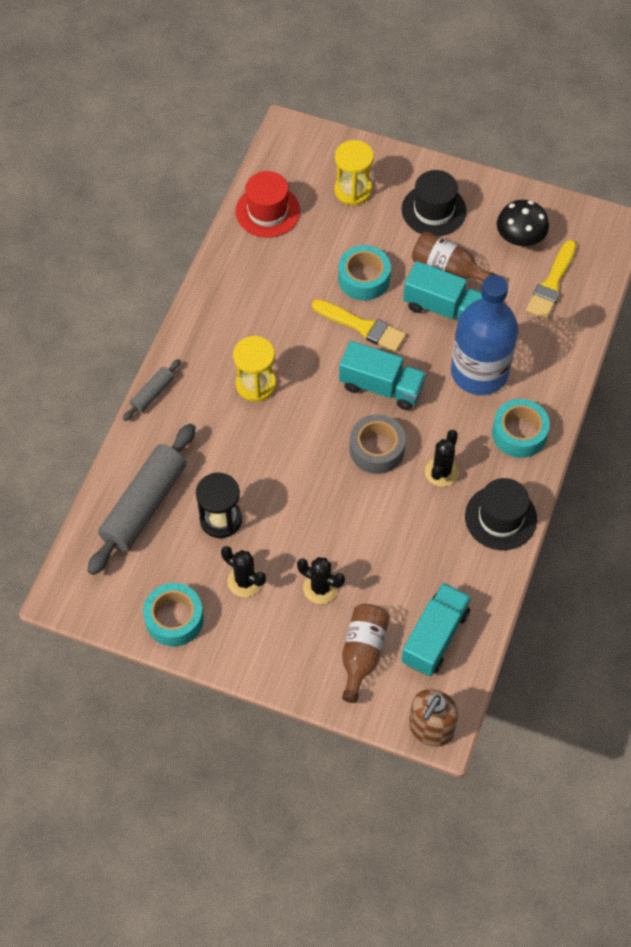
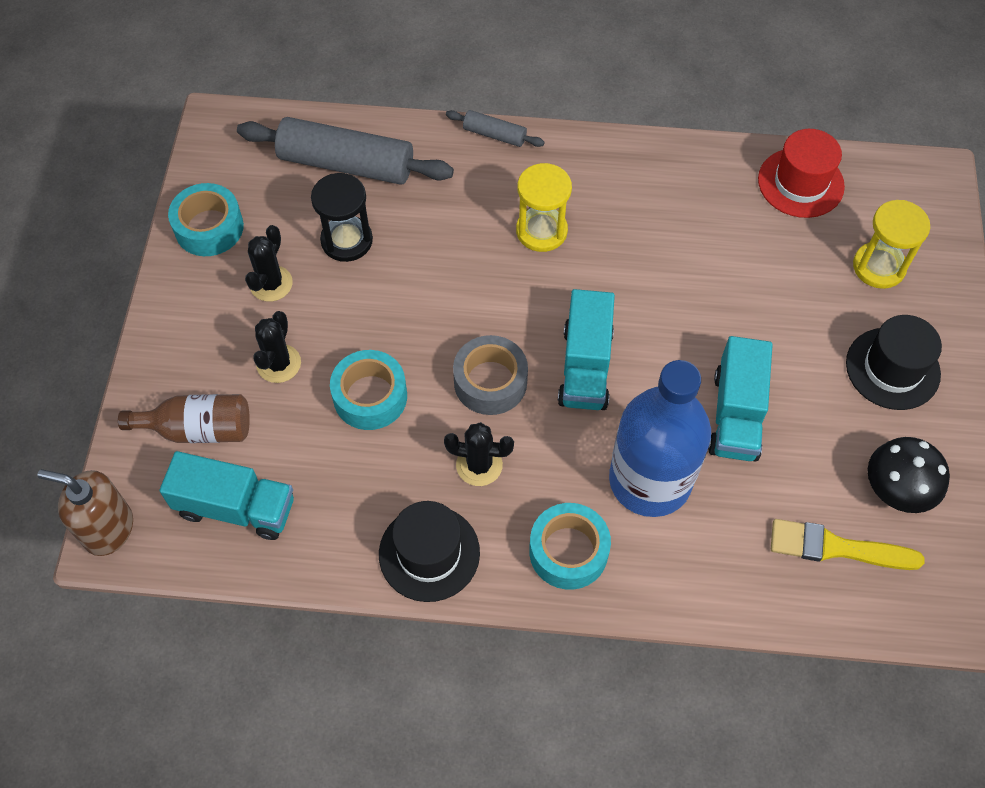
camera: 75 degrees right, 0 degrees up
yellow brush [312,299,406,352] -> none
turquoise tape [338,245,391,301] -> turquoise tape moved to [330,350,407,430]
brown bottle [412,231,497,282] -> none

